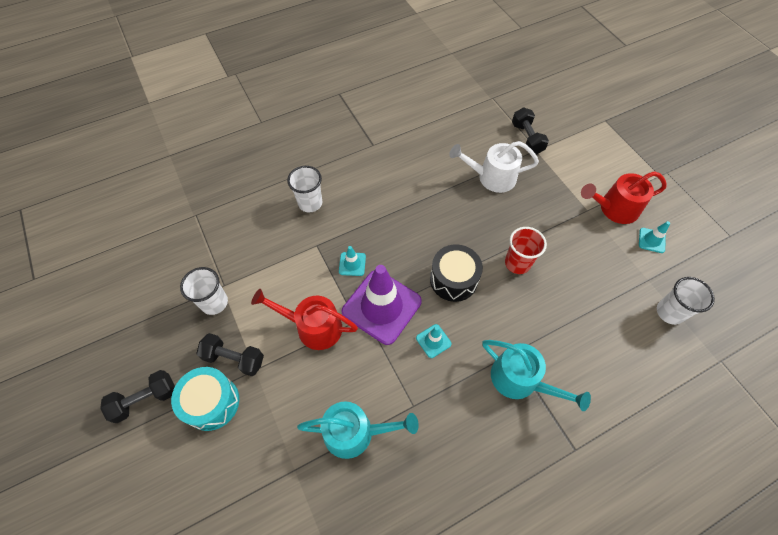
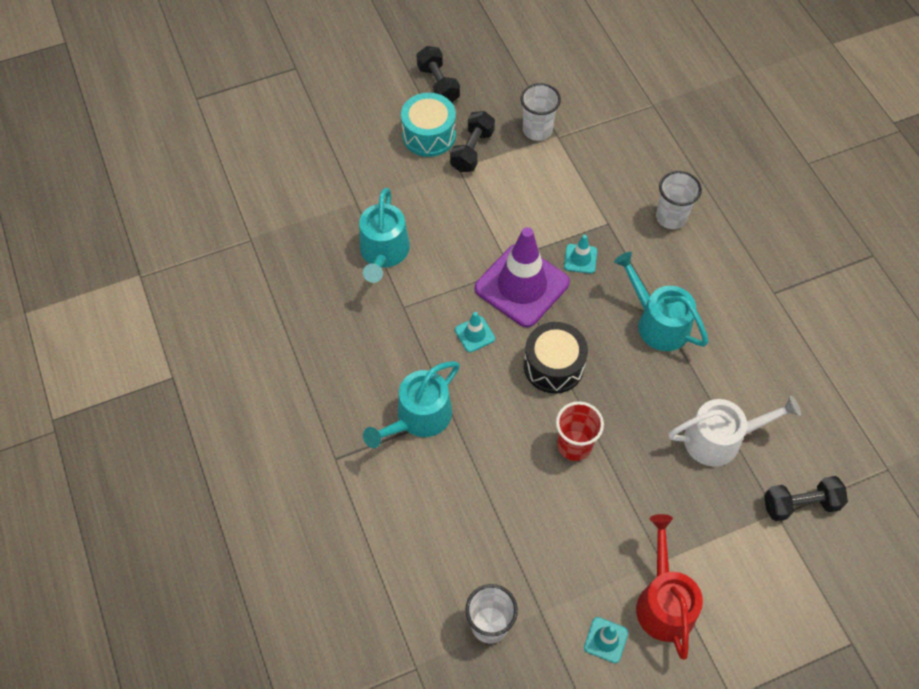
camera: 95 degrees right, 0 degrees up
red watering can [251,289,358,350] -> none
white watering can [449,141,539,193] -> white watering can turned 75 degrees clockwise [669,396,801,467]
none -> turquoise watering can [614,252,709,351]

